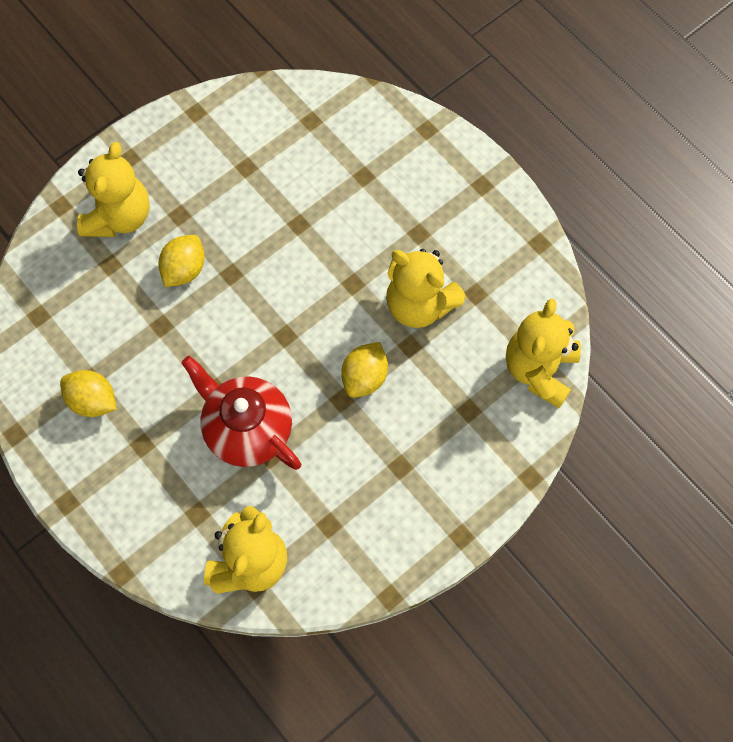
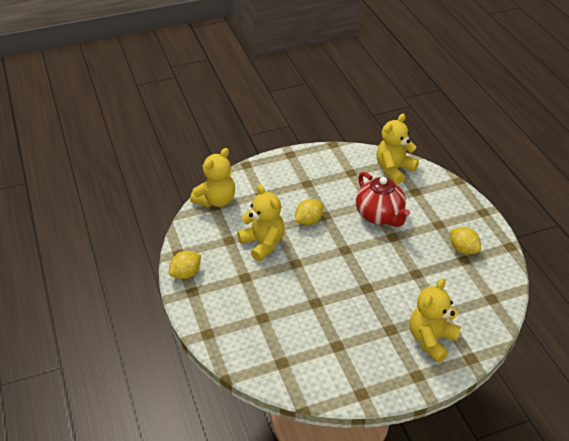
camera: 160 degrees left, 25 degrees down
yellow lemon [158,235,205,287] -> yellow lemon moved to [169,251,201,279]

